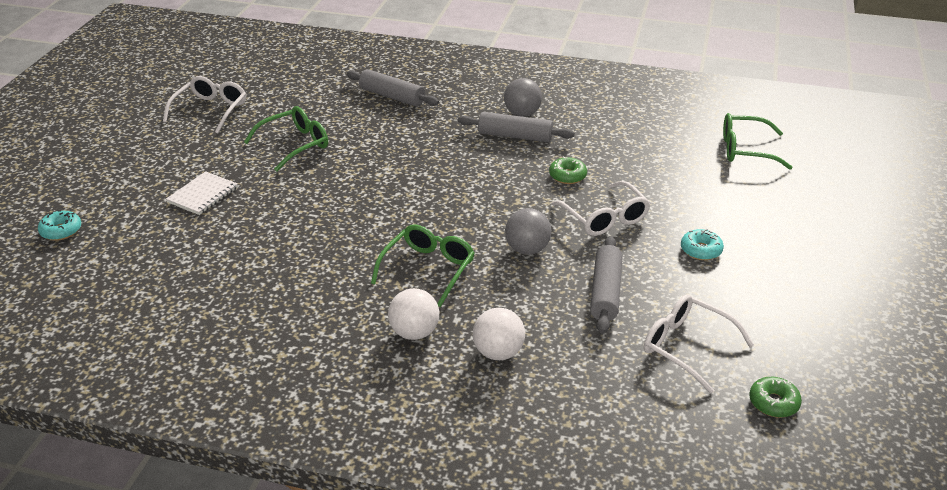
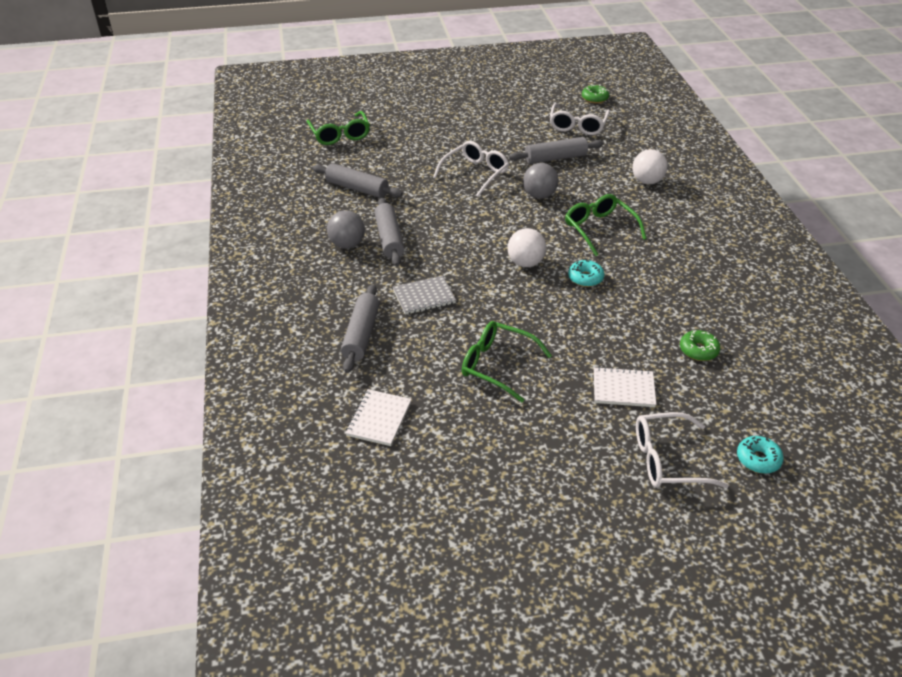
camera: 115 degrees left, 5 degrees up
white glasses [163,76,246,133] -> white glasses moved to [636,412,729,488]
green glasses [371,224,475,307] -> green glasses turned 60 degrees clockwise [565,194,647,256]
white ball [388,288,439,340] -> white ball moved to [508,228,546,267]
green donut [549,156,587,184] -> green donut moved to [680,330,720,361]
turquoise donut [681,229,724,260] -> turquoise donut moved to [568,259,604,287]
none -> grey rolling pin [312,163,403,198]
none -> white notebook [345,389,412,446]
none -> grey notebook [393,276,456,315]

